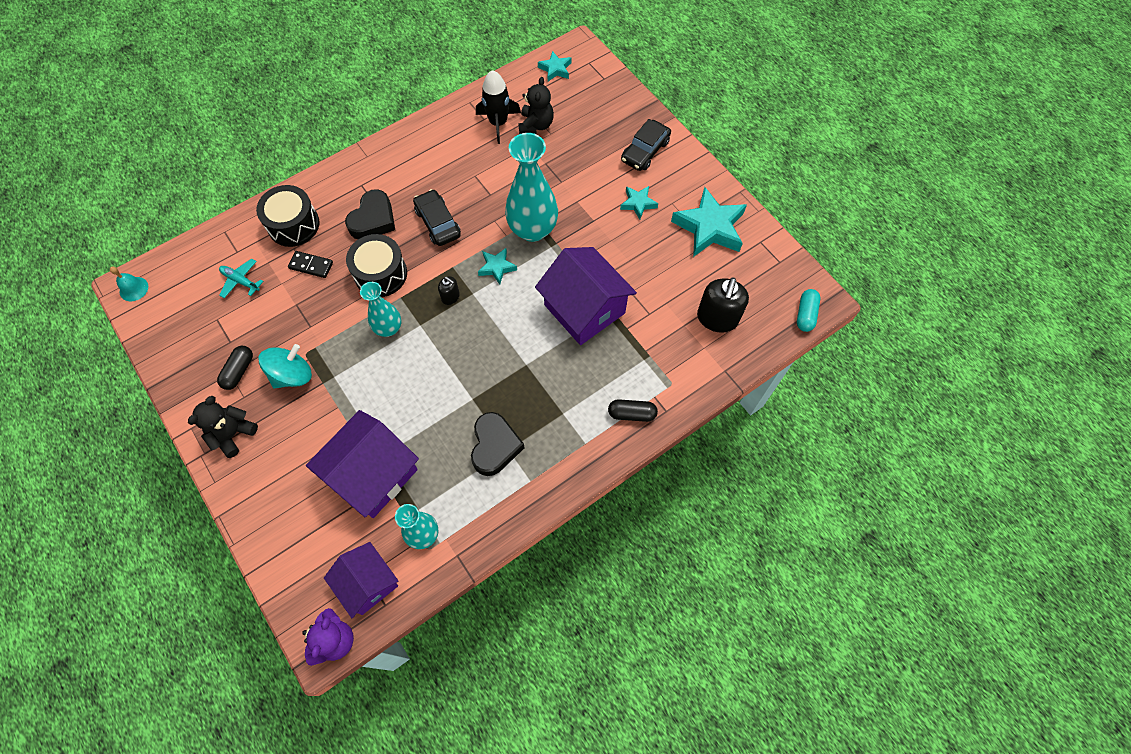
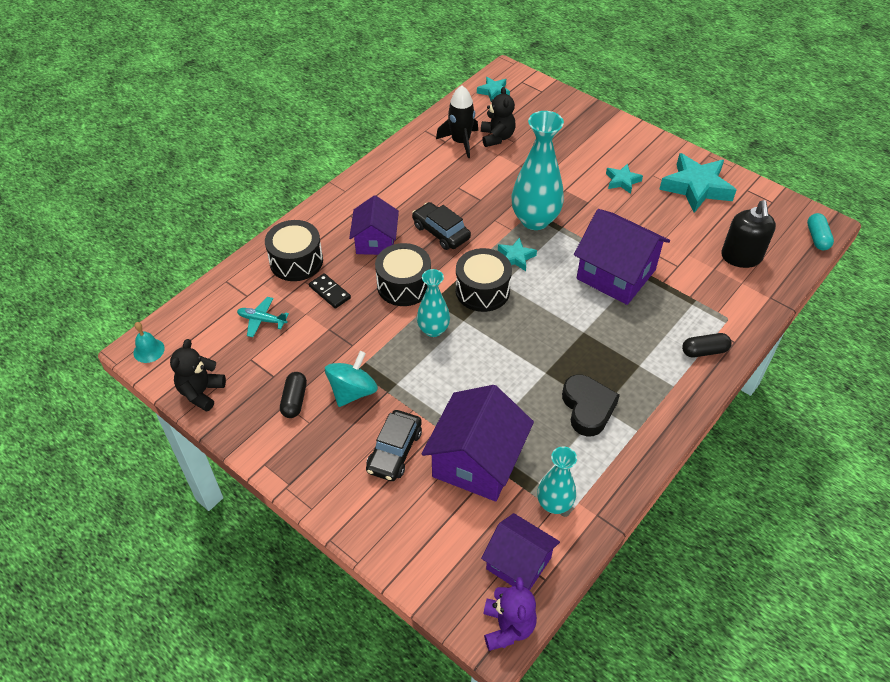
camera: 15 degrees left, 15 degrees down
black teddy bear [188,396,258,458] -> black teddy bear moved to [170,339,226,412]
black domino [288,251,333,278] -> black domino turned 45 degrees clockwise [309,273,351,309]
black heart [345,189,395,239] -> purple house [349,195,399,255]
black soap dispenser [438,276,460,305] -> black drum [456,248,512,312]
black car [621,119,671,171] -> black car moved to [366,410,422,481]

